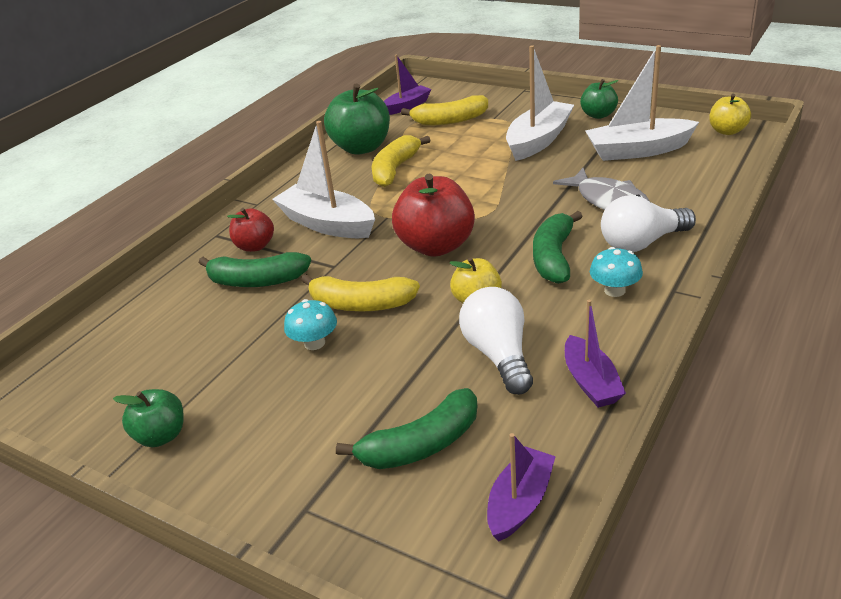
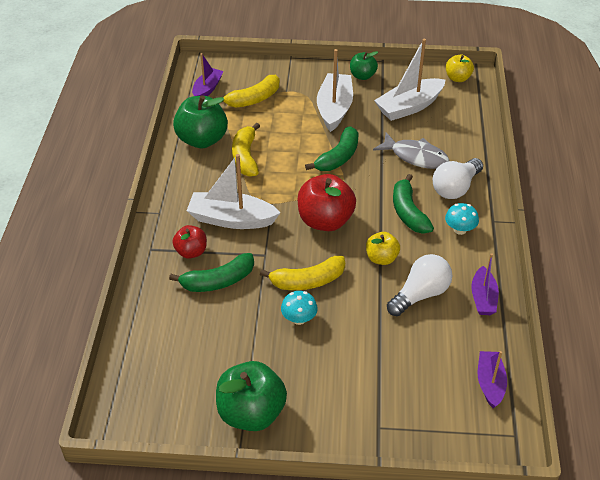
camera: 30 degrees left, 10 degrees up
green apple [113,389,184,447] -> green apple [216,361,287,431], size x1.77
green banana [336,388,477,469] -> green banana moved to [305,127,359,171]
white light bulb [459,287,533,395] -> white light bulb turned 90 degrees clockwise [387,254,452,316]
purple boat [565,300,626,408] -> purple boat turned 45 degrees clockwise [471,253,499,315]

